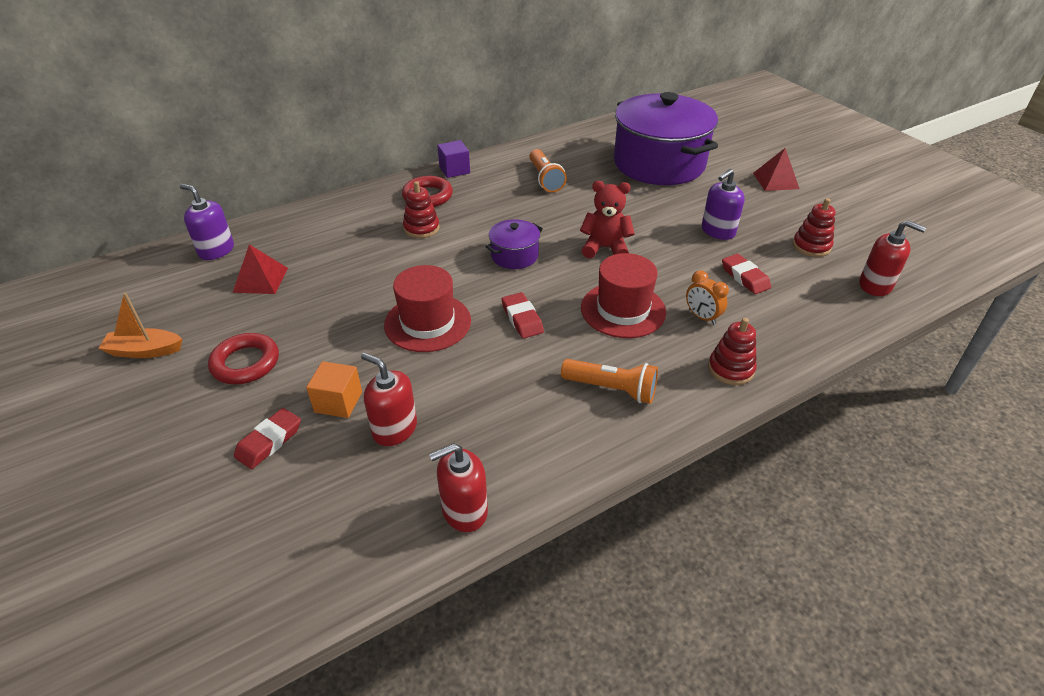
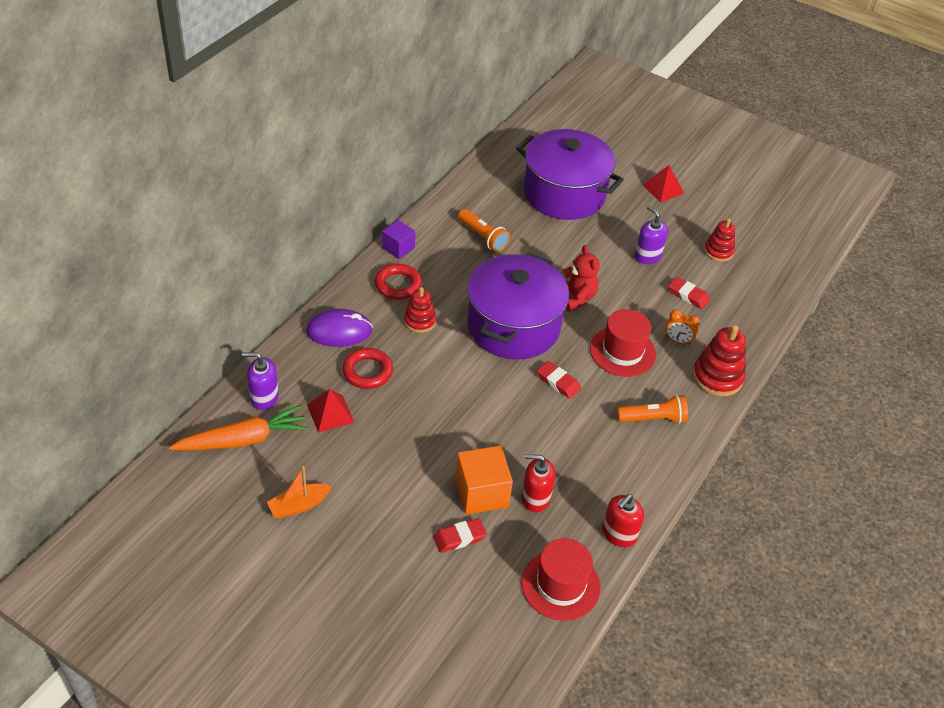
camera: 30 degrees left, 5 degrees up
red ring [208,333,279,384] -> red ring moved to [342,348,393,389]
red eraser [234,408,301,469] -> red eraser turned 60 degrees clockwise [433,518,487,553]
orange cube [306,361,362,418] -> orange cube [455,446,513,515], size x1.59
red hat [384,265,471,352] -> red hat moved to [521,538,601,621]
purple pot [485,219,543,269] -> purple pot [467,253,569,359], size x2.30
red teddy bear [580,181,635,258] -> red teddy bear turned 90 degrees clockwise [563,245,600,312]
purple soap dispenser [702,169,745,240] -> purple soap dispenser turned 120 degrees clockwise [635,205,668,264]
red stacking toy [708,318,757,385] -> red stacking toy [693,325,746,397], size x1.55
red soap dispenser [859,220,926,296] -> none
none -> orange carrot [169,405,308,451]
none -> purple mouse [306,309,373,347]

